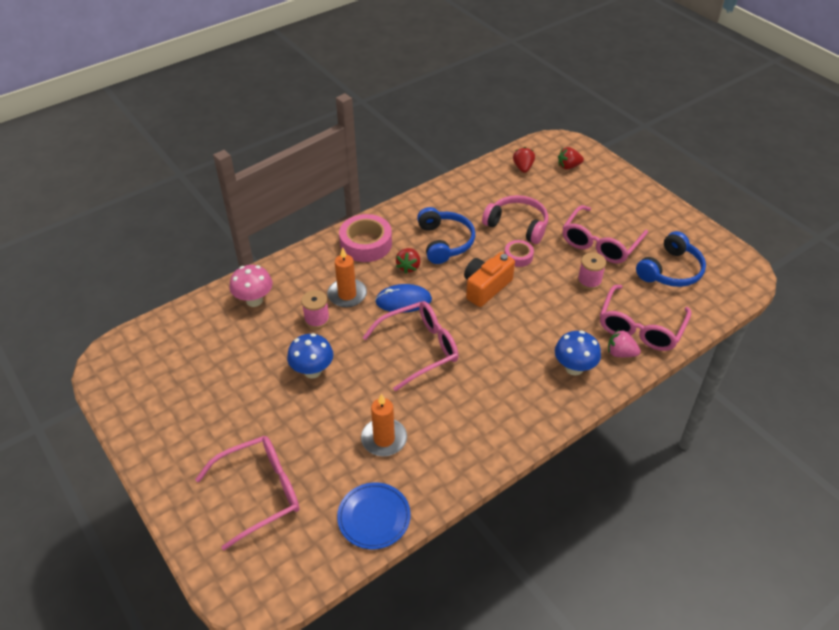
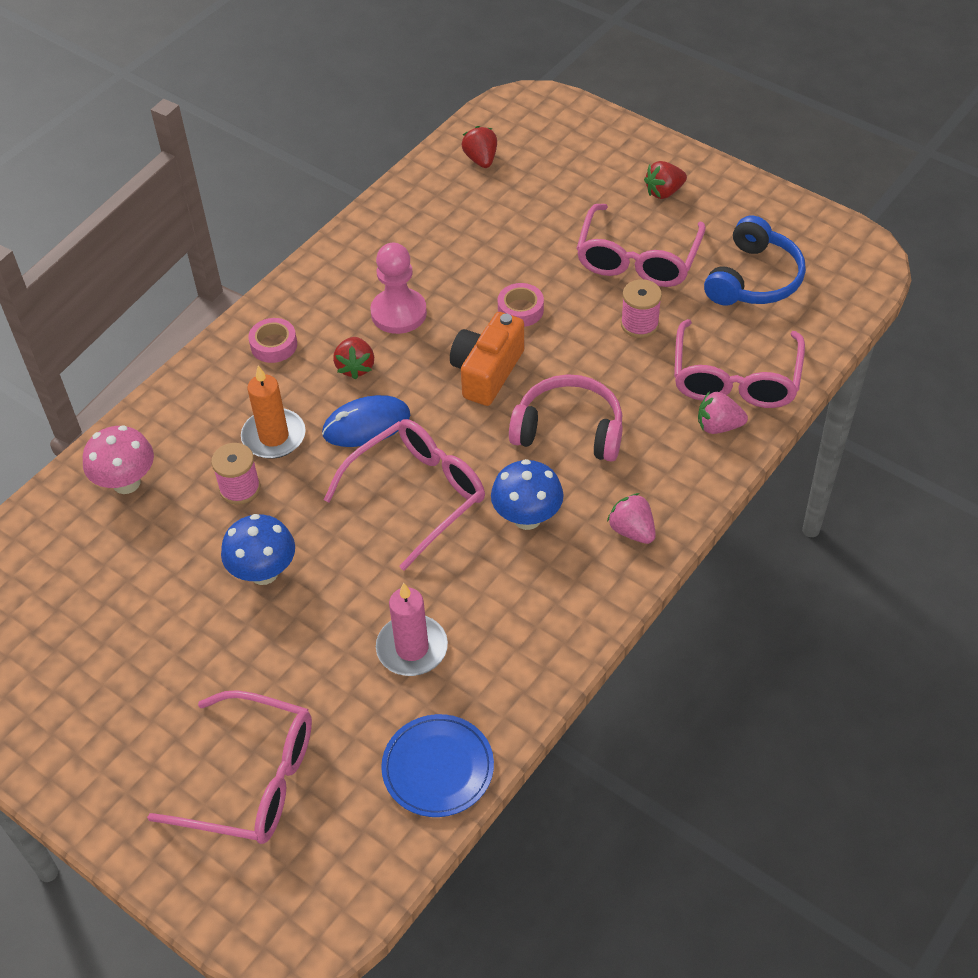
camera: 15 degrees left, 5 degrees up
pink glasses [195,436,300,550] -> pink glasses turned 60 degrees clockwise [147,690,312,844]
pink tape [339,214,392,262] -> pink tape [248,318,297,363], size x0.55
orange candle [361,394,407,456] -> pink candle [376,583,448,676]
blue headphones [417,207,476,264] -> pink pawn [370,243,427,334]
pink headphones [482,195,548,244] -> pink headphones moved to [509,374,623,462]
blue mushroom [555,330,601,376] -> blue mushroom moved to [491,459,564,530]
red strawberry [558,147,584,170] -> red strawberry moved to [644,161,687,199]
none -> pink strawberry [607,493,656,544]

